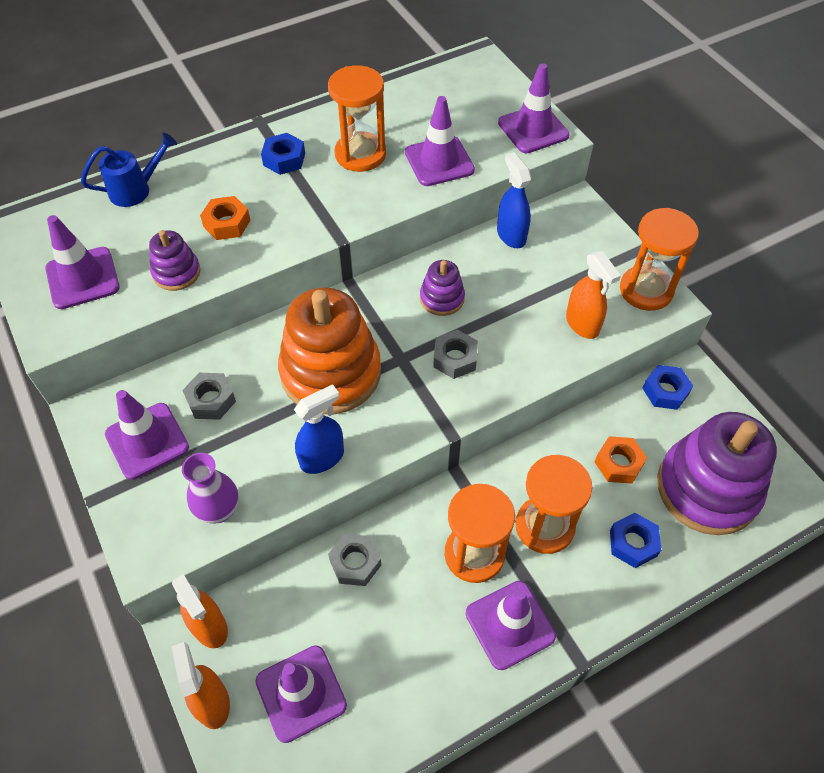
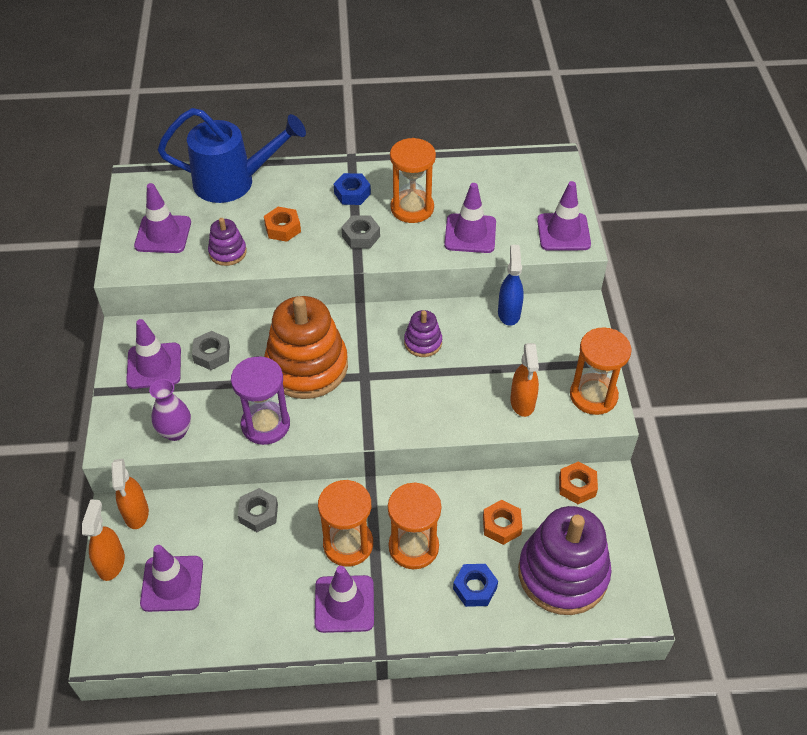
camera: 25 degrees right, 5 degrees down
blue watering can [81,133,177,207] -> blue watering can [158,108,306,203], size x1.85
blue spray bottle [294,384,344,474] -> purple hourglass [231,356,290,445]
grey nut [433,330,478,379] -> grey nut moved to [341,215,380,249]
blue nut [642,365,693,410] -> orange nut [559,461,598,504]

